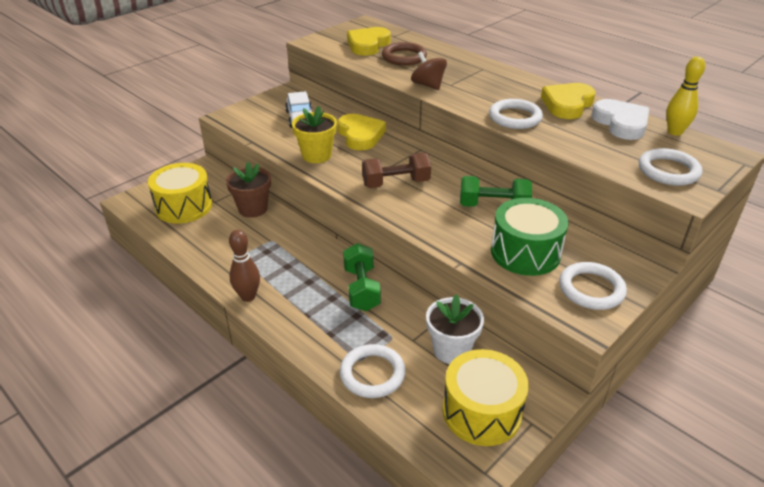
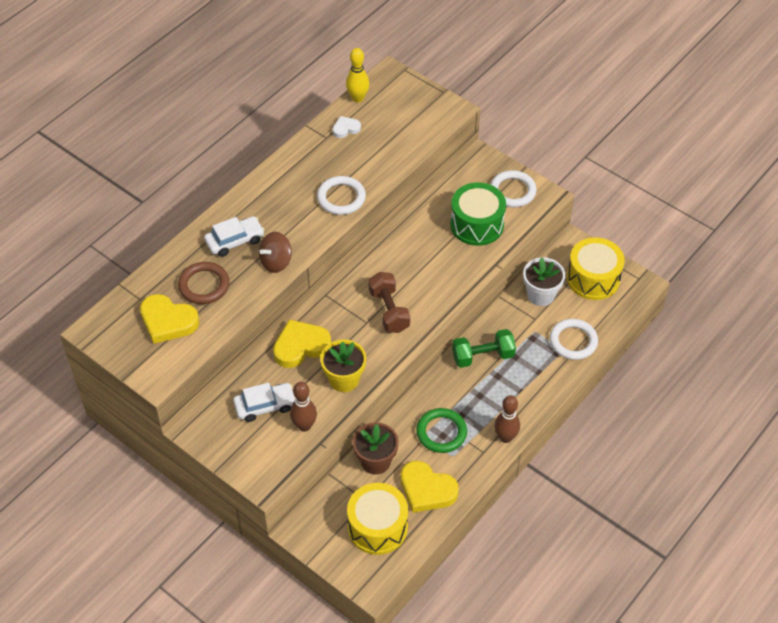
camera: 95 degrees left, 15 degrees up
green dumbbell [460,176,532,207] -> none
yellow heart [541,83,596,119] -> yellow heart moved to [401,461,459,513]
white heart [592,99,649,140] -> white heart [333,116,361,138], size x0.54
white ring [639,148,702,186] -> none
none -> white car [204,216,264,257]
none -> brown bowling pin [290,382,317,432]
none -> green ring [417,408,467,453]

